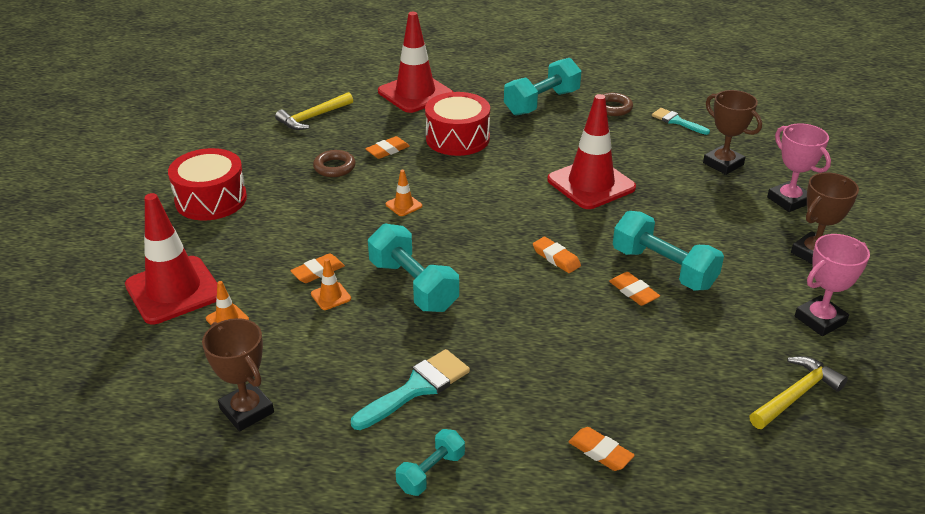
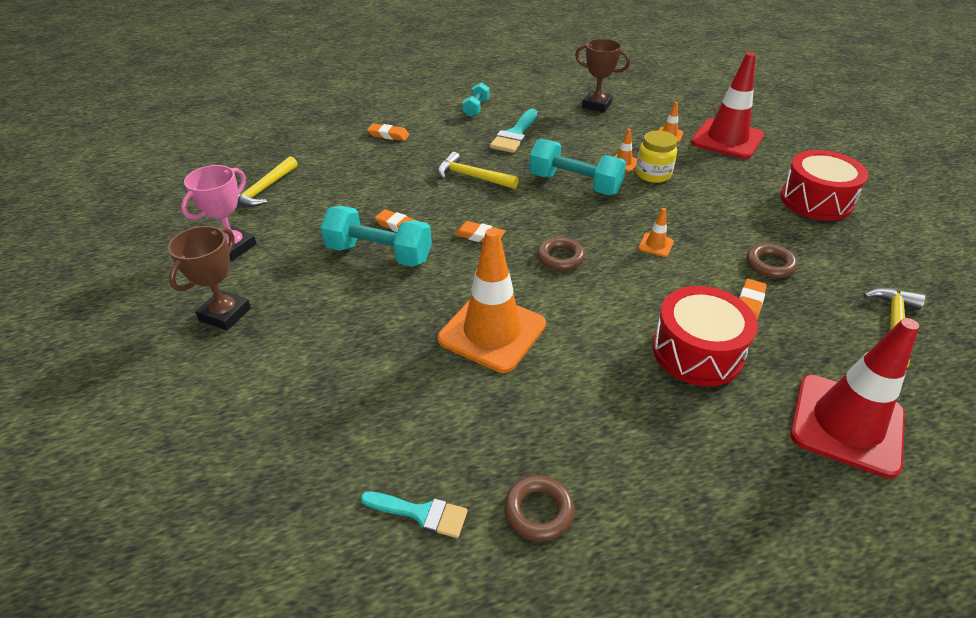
camera: 155 degrees right, 5 degrees up
orange eraser [290,254,345,283] -> yellow jar [636,131,677,183]
turquoise dumbbell [504,58,581,116] -> none
red traffic cone [547,94,636,209] -> orange traffic cone [438,228,546,373]
brown trophy [703,90,762,175] -> none
pink trophy [767,123,831,212] -> none
none -> yellow hammer [438,152,519,189]
none -> brown ring [537,237,585,271]

